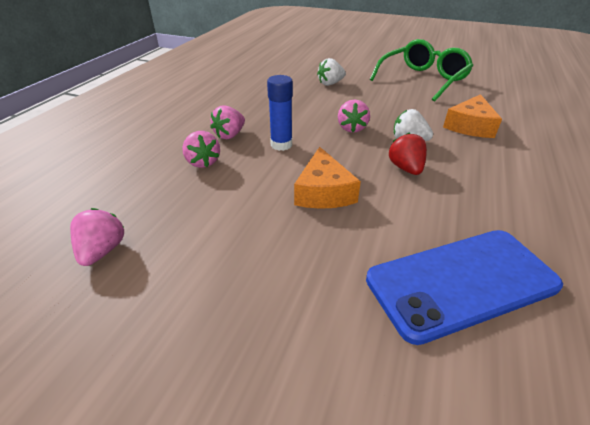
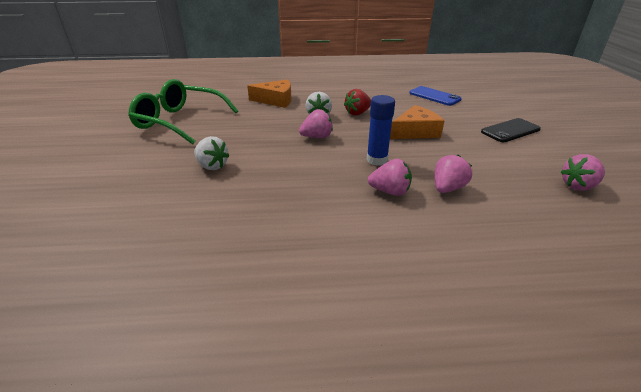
camera: 115 degrees left, 5 degrees down
blue phone [366,230,563,345] -> blue phone [409,86,462,106], size x0.60
none -> black phone [481,118,541,142]

